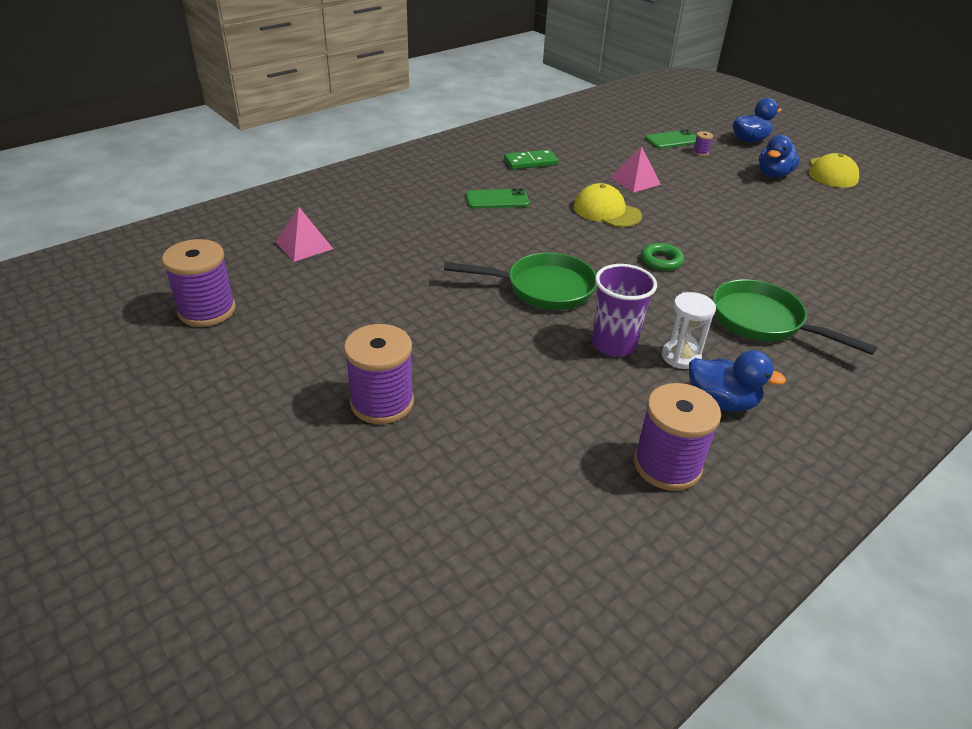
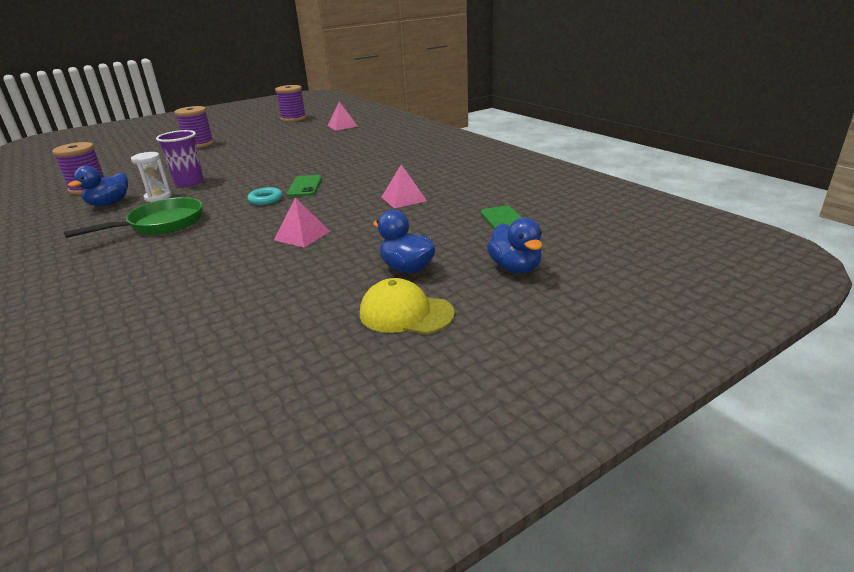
camera: 100 degrees right, 10 degrees down
green pan [444,253,597,310] -> none
green phone [466,188,529,209] -> green phone moved to [287,175,322,197]
green domino [504,150,558,170] -> none
yellow cap [573,183,642,227] -> none
green ring [641,243,684,271] -> turquoise ring [248,187,283,205]
purple spool [693,131,713,156] -> none
none -> pink pyramid [274,198,331,248]

